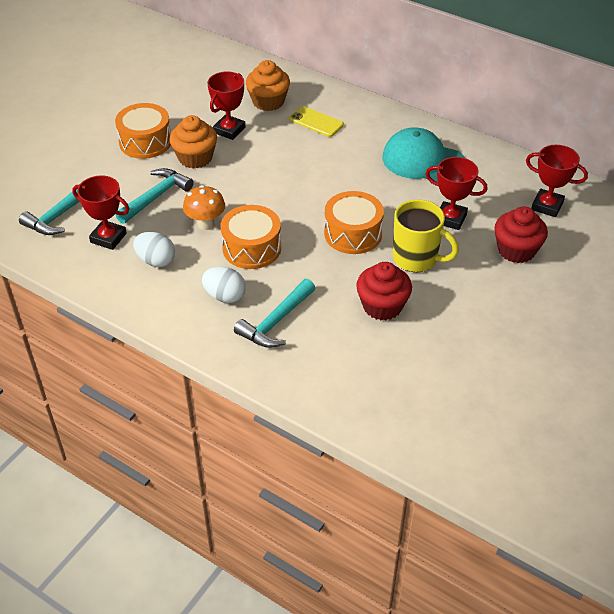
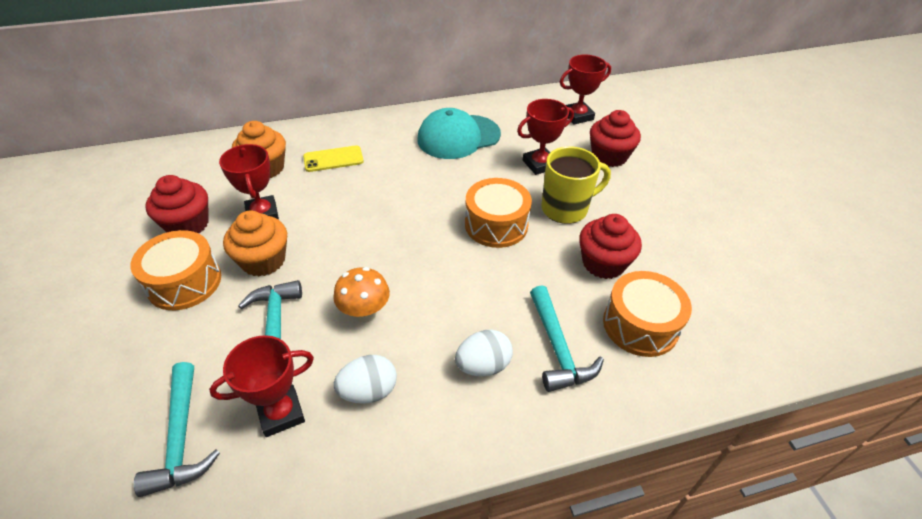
camera: 50 degrees left, 0 degrees up
orange drum [221,205,281,269] -> orange drum moved to [603,271,692,357]
none -> red cupcake [145,175,209,233]

